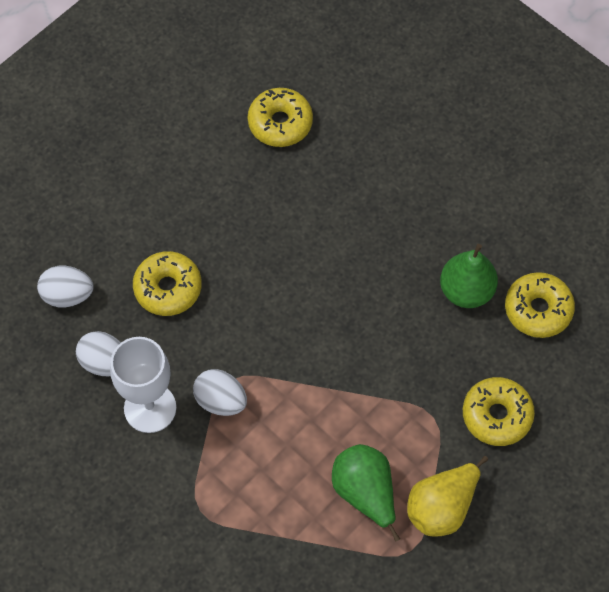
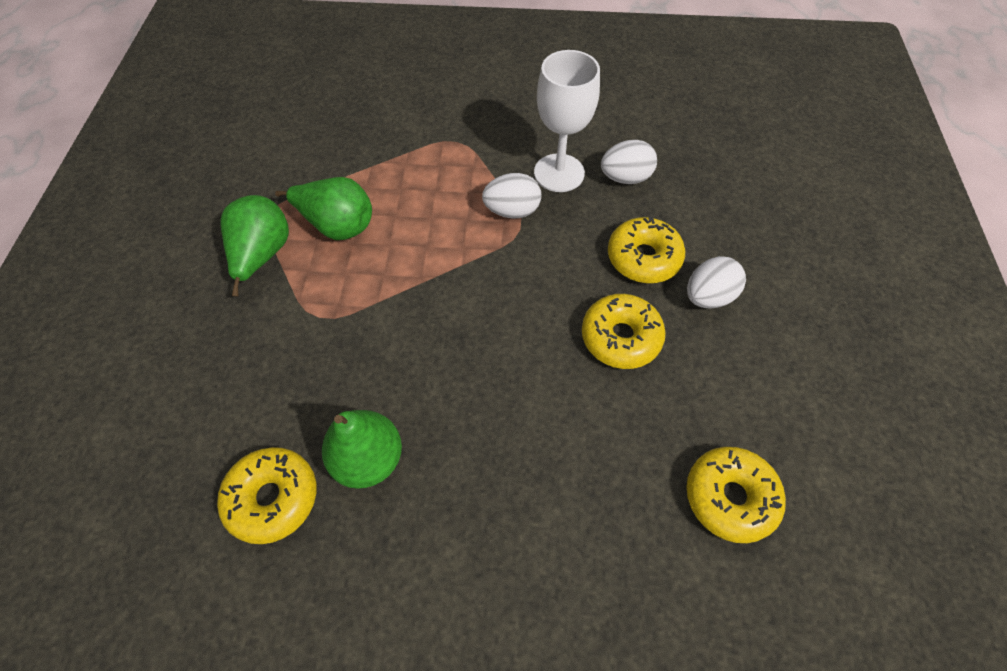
camera: 140 degrees right, 5 degrees down
white egg [37,266,93,307] -> white egg moved to [687,256,746,309]
yellow pear [407,456,488,537] -> green pear [220,195,289,297]
yellow donut [463,377,535,446] -> yellow donut moved to [582,294,666,369]

